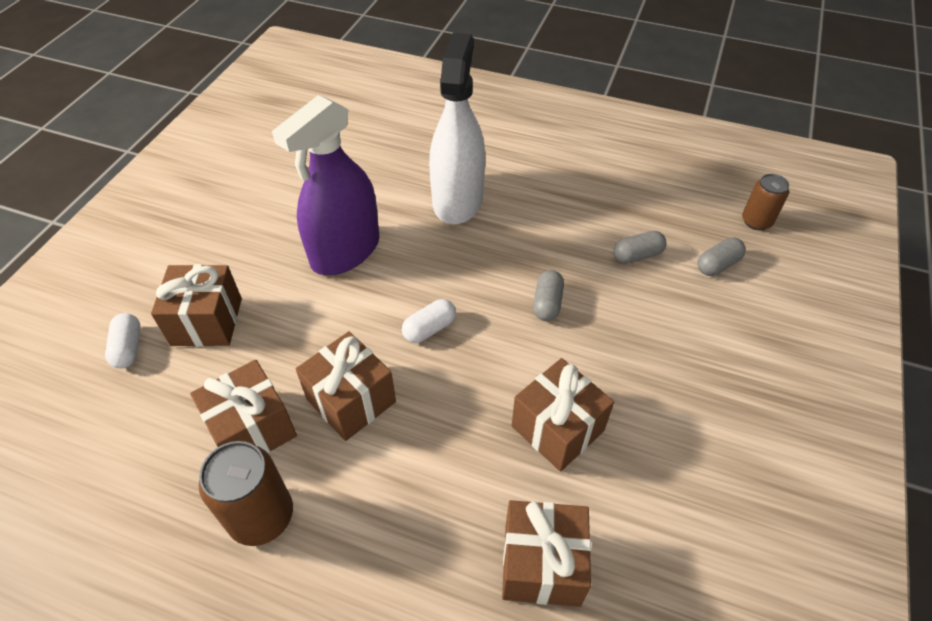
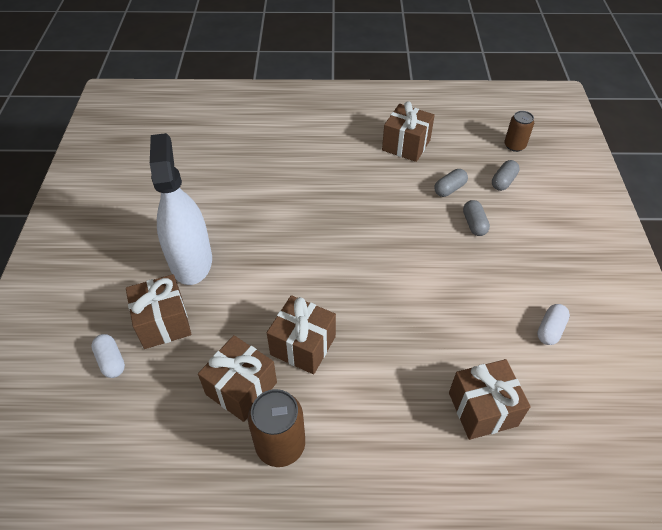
camera: 20 degrees left, 0 degrees up
purple spray bottle [272,95,379,275] -> none
white capsule [402,299,456,343] -> white capsule moved to [537,304,570,345]
white spray bottle [429,33,485,224] -> white spray bottle moved to [150,133,212,285]
brown gift [512,358,614,472] -> brown gift moved to [382,101,435,162]
grey capsule [533,270,564,321] -> grey capsule moved to [463,200,490,236]

